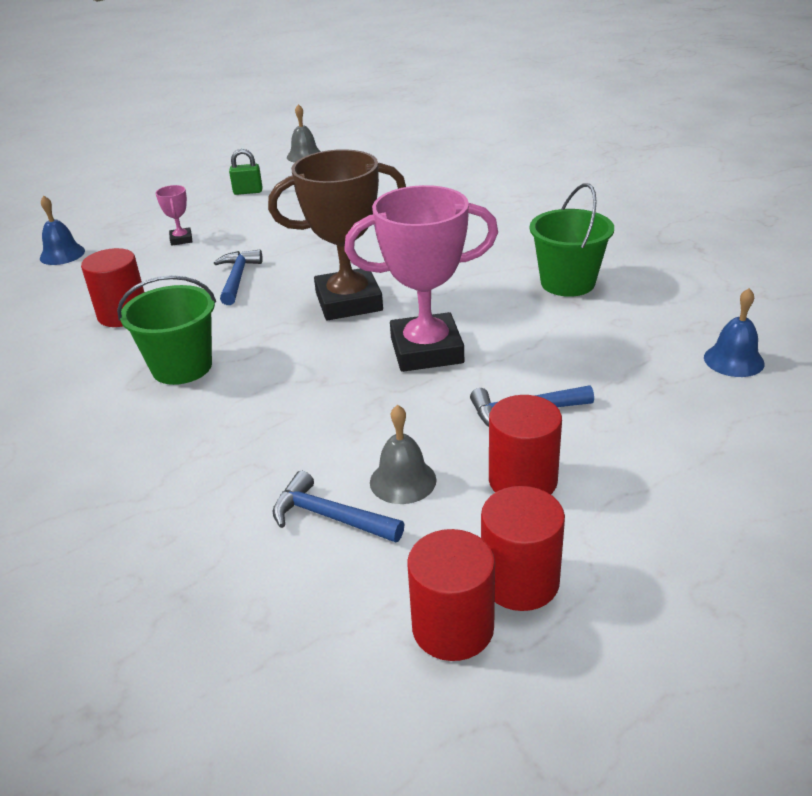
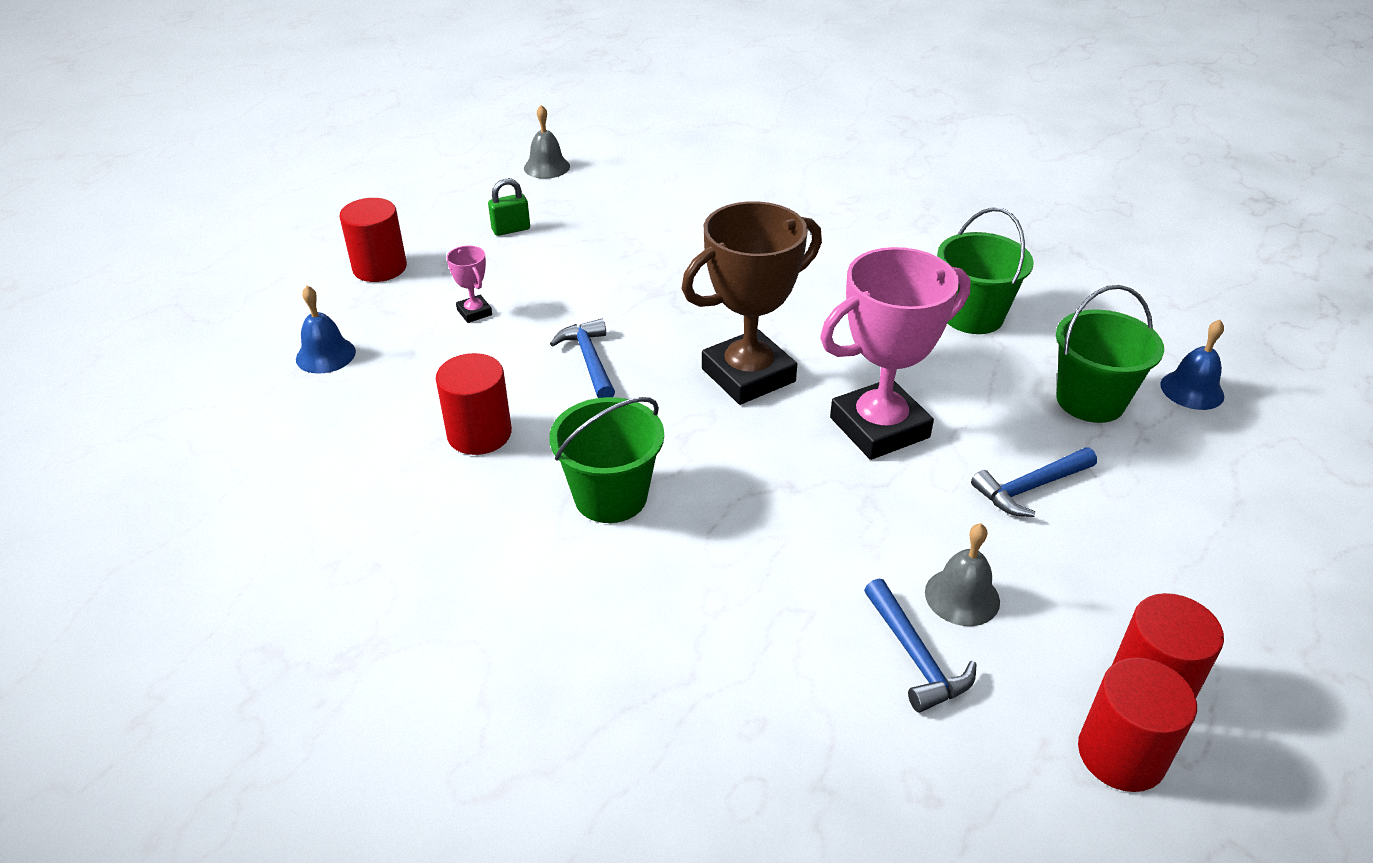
camera: 20 degrees left, 5 degrees up
blue hammer [272,471,404,543] -> blue hammer turned 120 degrees counterclockwise [864,579,977,712]
red cylinder [489,395,562,495] -> red cylinder moved to [340,198,407,282]
none -> green bucket [1056,285,1164,423]

